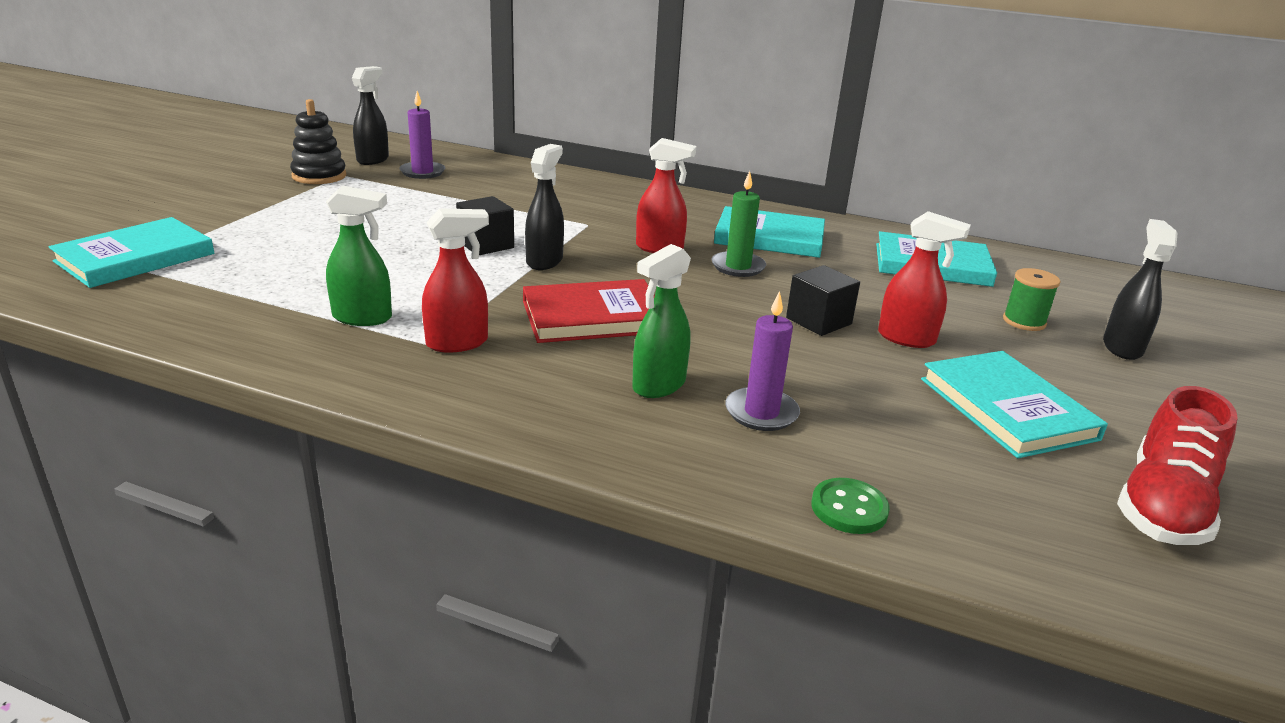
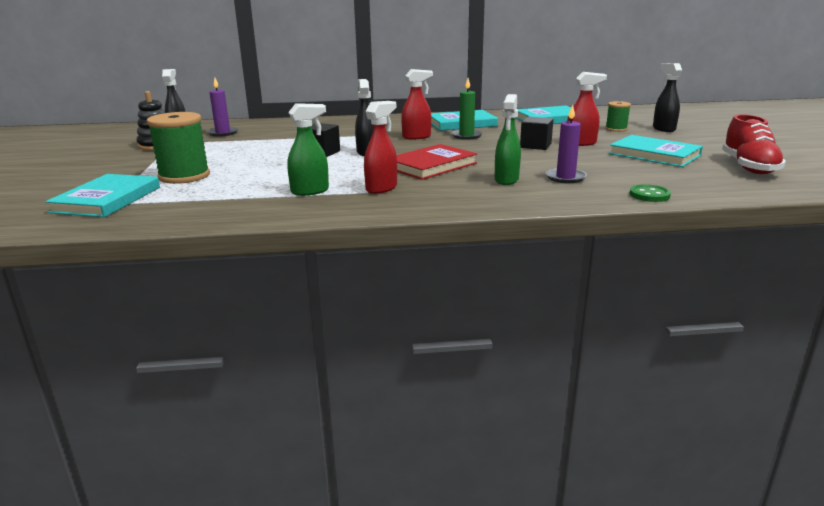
camera: 25 degrees left, 5 degrees down
none -> green spool [147,112,210,184]

